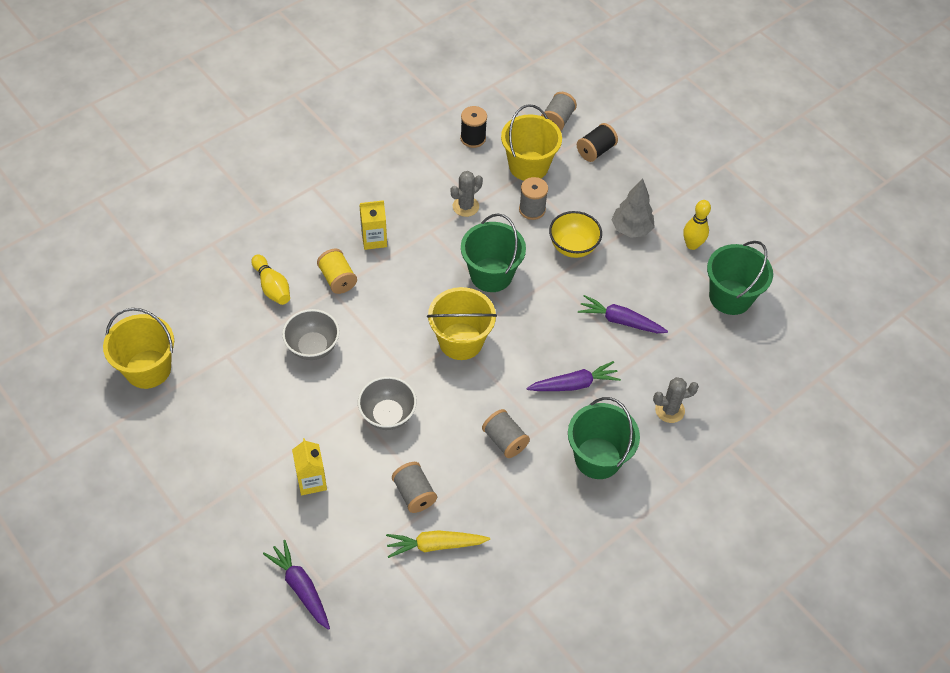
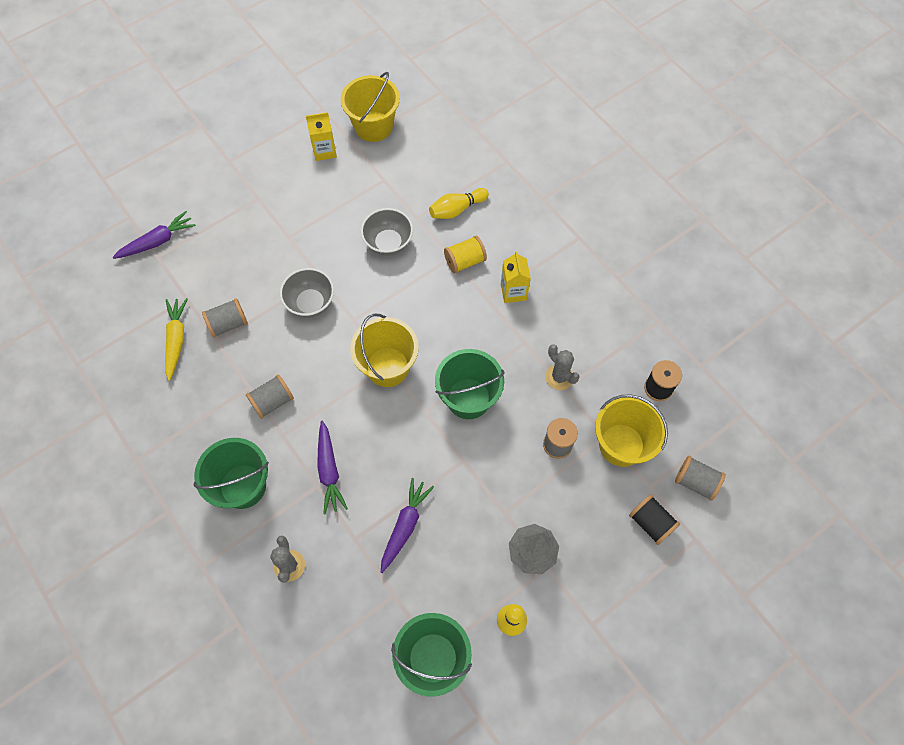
camera: 95 degrees right, 10 degrees up
yellow carton [292,438,327,495] -> yellow carton moved to [306,112,337,161]
yellow bowl [549,211,602,258] -> none

